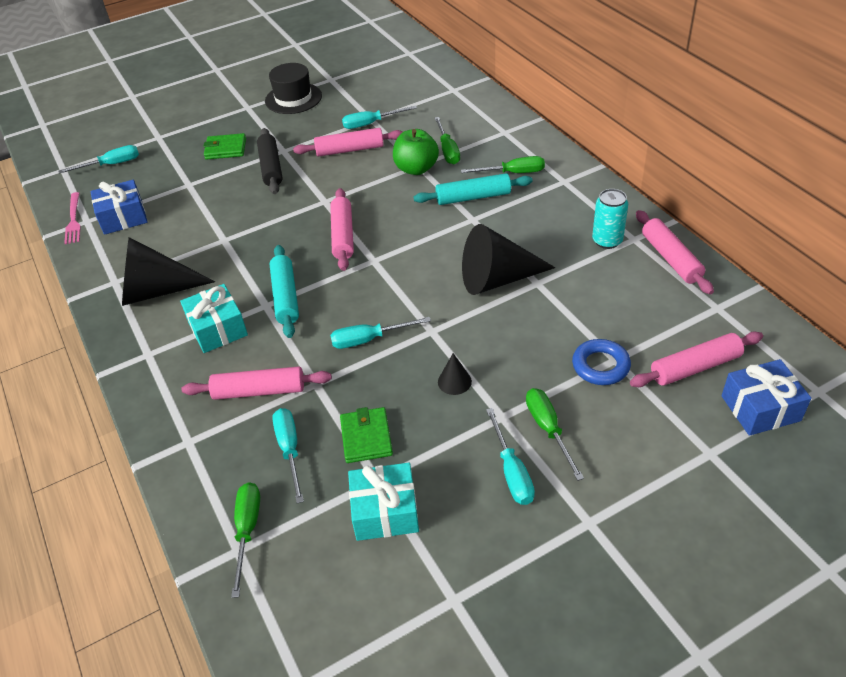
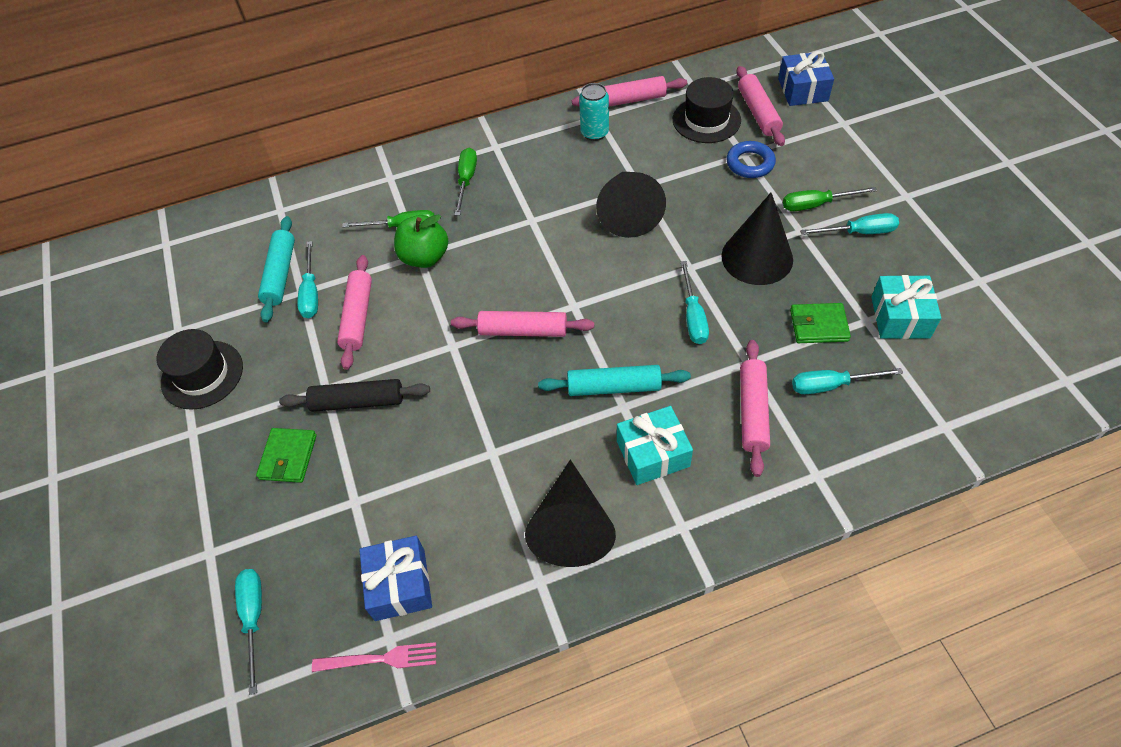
camera: 80 degrees left, 10 degrees up
green screwdriver [231,482,260,598] -> none
turquoise rolling pin [414,173,533,205] -> turquoise rolling pin moved to [258,216,295,322]
black cone [438,353,472,395] -> black cone [721,193,793,285], size x2.28
none -> black hat [673,77,741,143]

